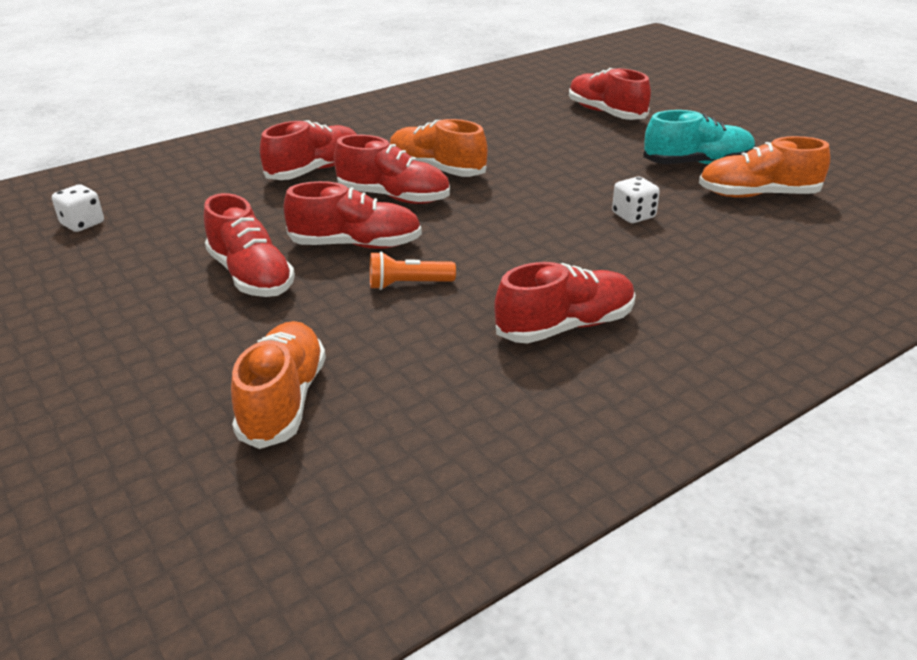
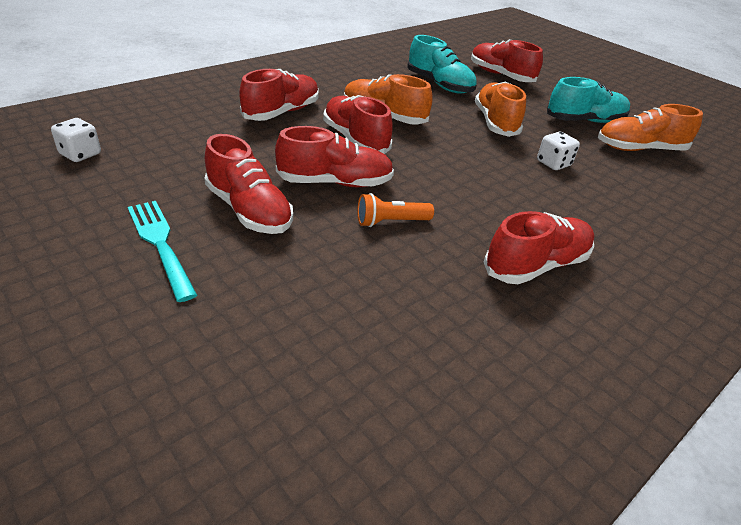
camera: 10 degrees left, 5 degrees up
orange shoe [231,321,326,449] -> orange shoe moved to [475,81,526,137]
red shoe [334,135,450,204] -> red shoe turned 135 degrees counterclockwise [323,95,393,154]
none -> turquoise fork [128,201,197,302]
none -> turquoise shoe [407,35,477,94]

